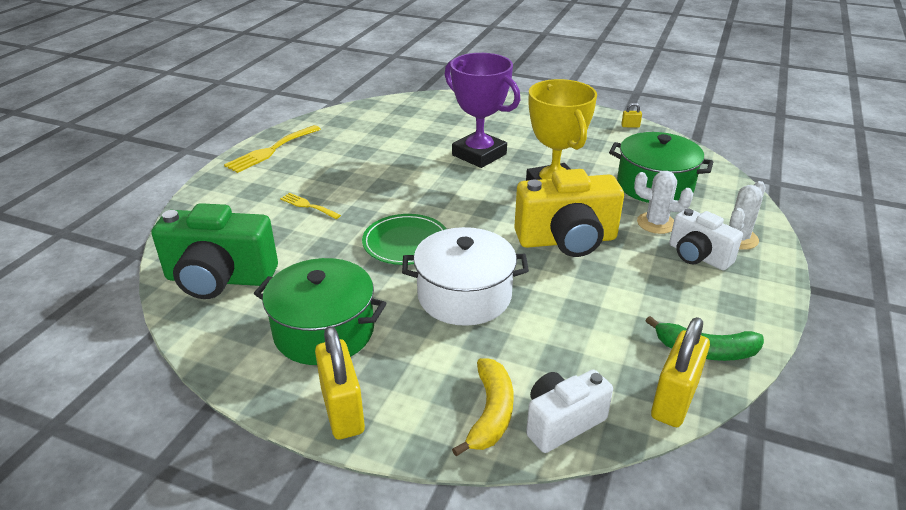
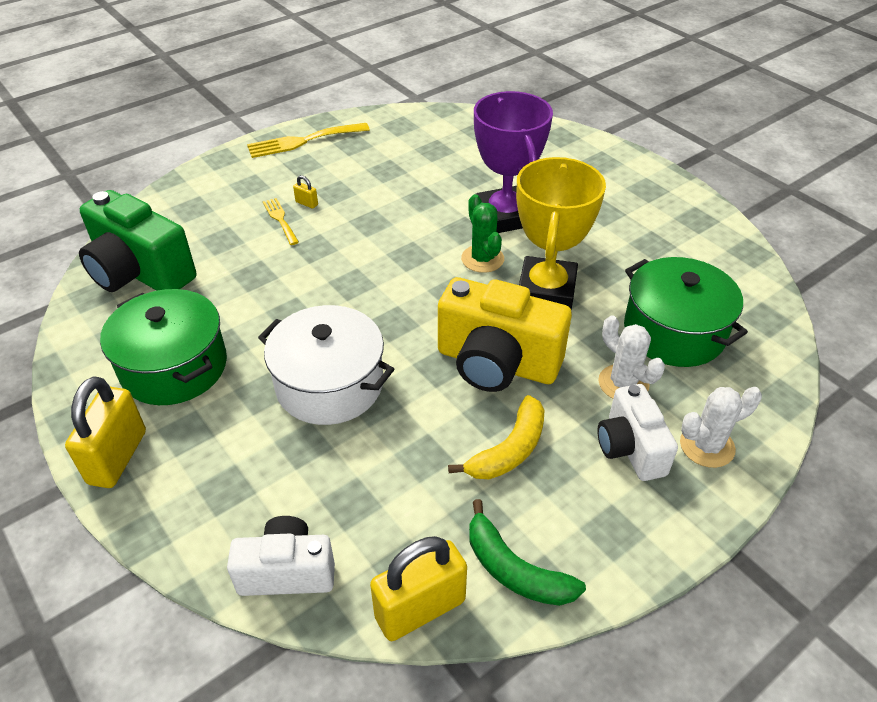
camera: 30 degrees right, 10 degrees up
green plate [362,214,446,265] -> none
yellow banana [452,358,513,456] -> yellow banana moved to [448,395,545,479]
yellow padlock [621,103,642,128] -> yellow padlock moved to [293,175,318,209]
none -> green cactus [461,194,504,273]

